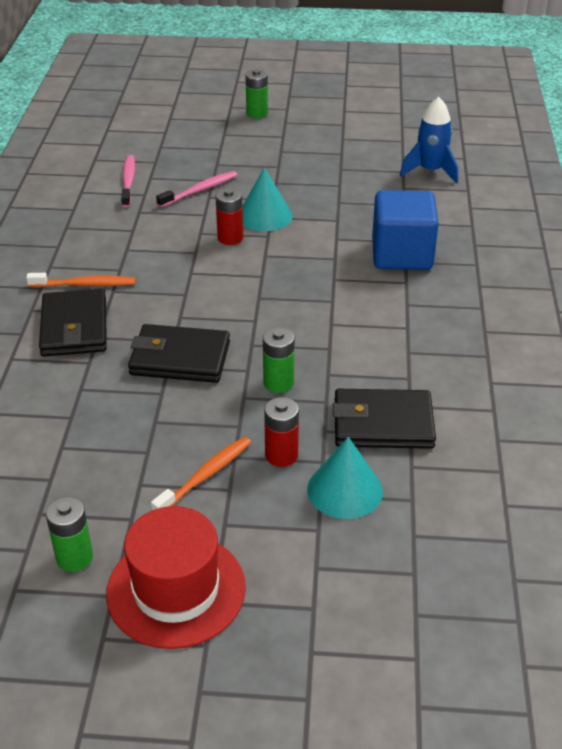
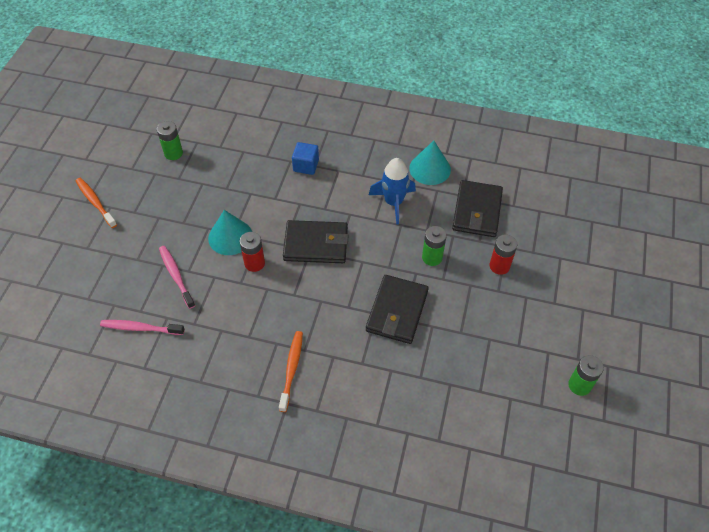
camera: 80 degrees left, 15 degrees up
black wallet [39,289,107,357] -> black wallet moved to [283,220,349,263]
red hat [106,506,246,649] -> none
orange toothbrush [151,437,251,510] -> orange toothbrush moved to [76,178,117,228]
green battery [245,69,268,119] -> green battery moved to [157,121,183,160]
turquoise cone [307,437,383,519] -> turquoise cone moved to [409,140,451,185]
blue cube [372,190,439,270] -> blue cube [292,142,319,175], size x0.53
blue rocket [400,97,458,184] -> blue rocket moved to [369,158,416,225]

